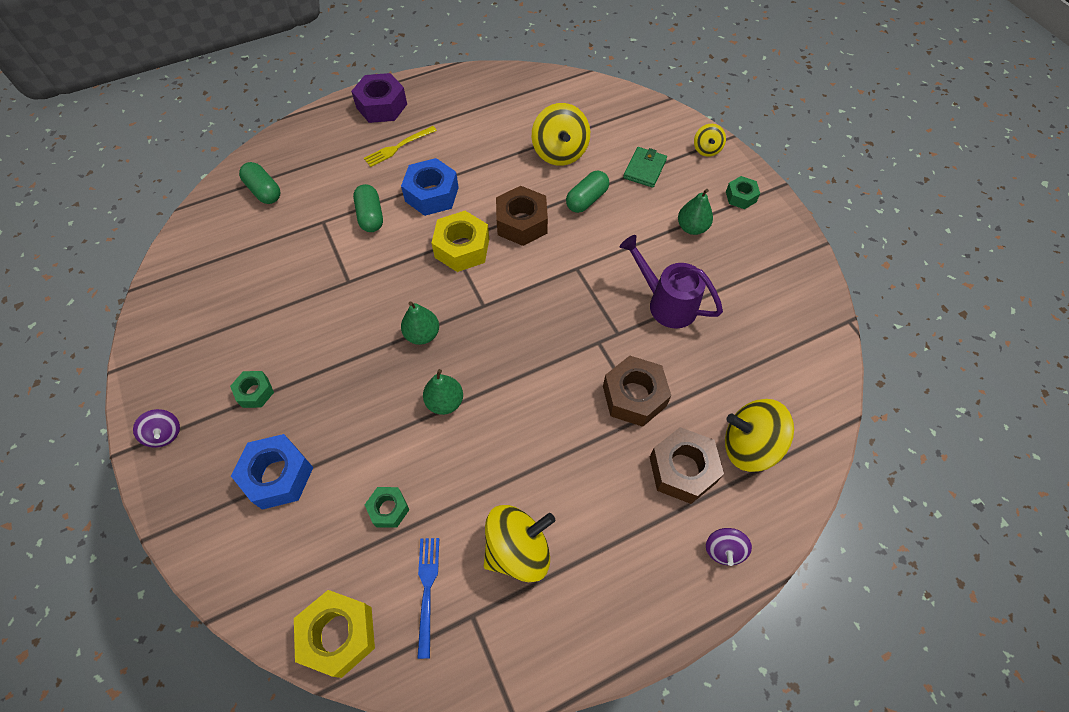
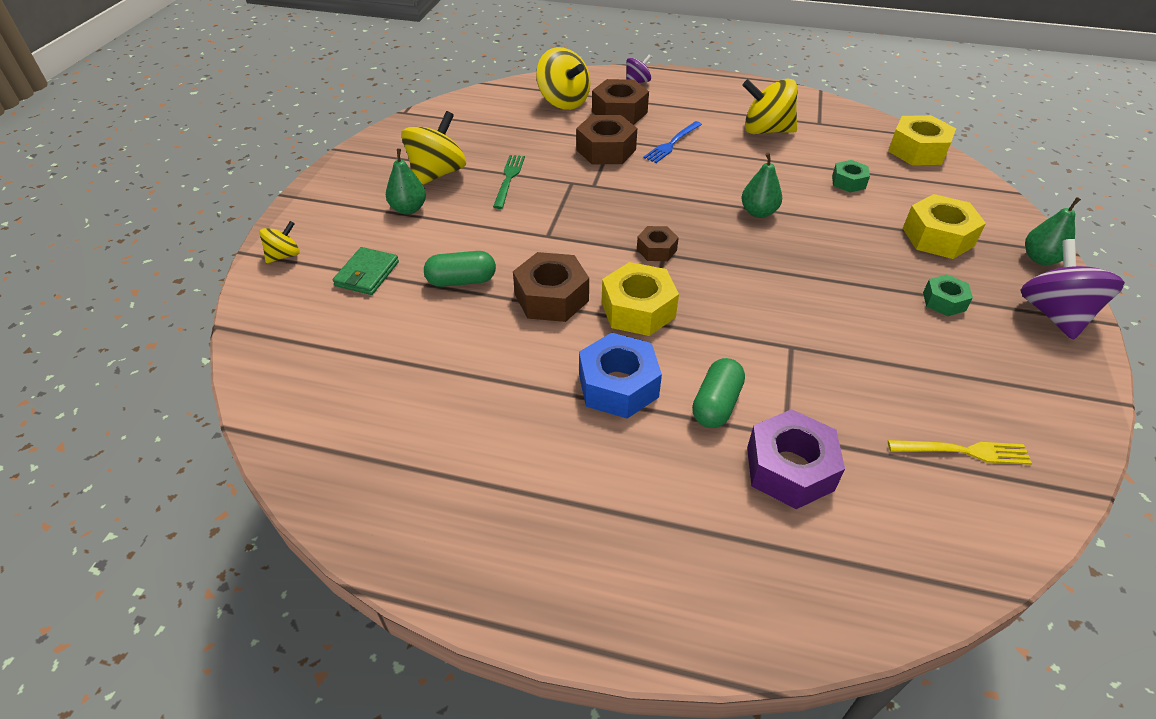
camera: 140 degrees left, 15 degrees down
purple spinning top [133,409,180,448] -> purple spinning top [1020,239,1125,340], size x1.86
blue nut [231,434,313,510] -> yellow nut [903,194,986,259]
green capsule [239,162,280,204] -> none
purple nut [351,73,407,123] -> purple nut moved to [747,409,845,509]
yellow fork [364,126,437,167] -> yellow fork moved to [888,440,1032,465]
green pear [401,302,439,345] -> green pear moved to [1025,197,1081,265]
blue fork [417,538,439,659] -> blue fork moved to [643,121,702,163]
yellow spinning top [532,103,590,166] -> yellow spinning top moved to [401,111,466,185]
purple watering can [620,235,723,329] -> green fork [493,155,525,209]
green wallet [623,147,667,188] -> green wallet turned 45 degrees counterclockwise [333,247,399,295]
green nut [726,176,760,209] -> none
none -> brown nut [637,226,679,261]

